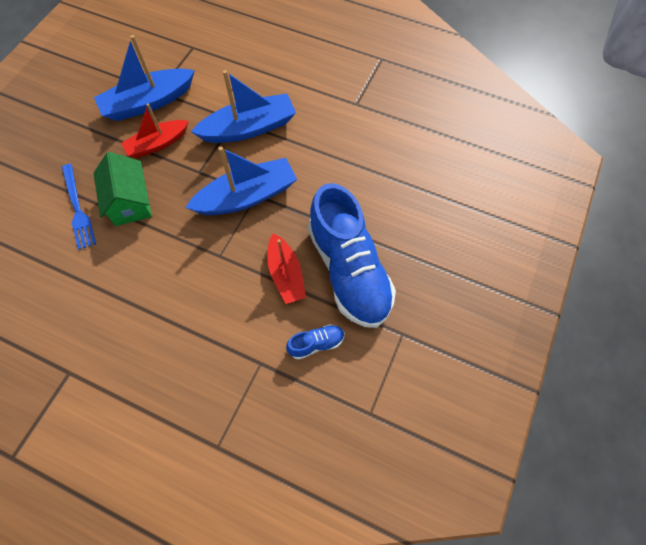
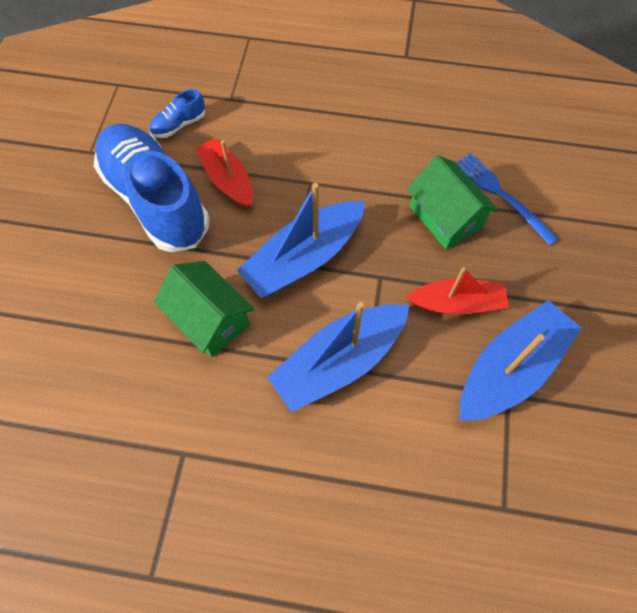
camera: 165 degrees right, 0 degrees up
red boat [121,104,189,158] -> red boat turned 45 degrees clockwise [406,267,509,314]
none -> green house [154,261,254,357]

